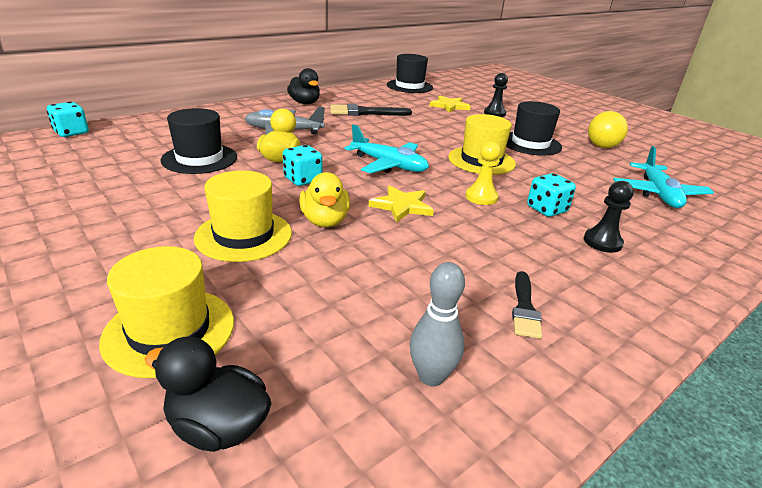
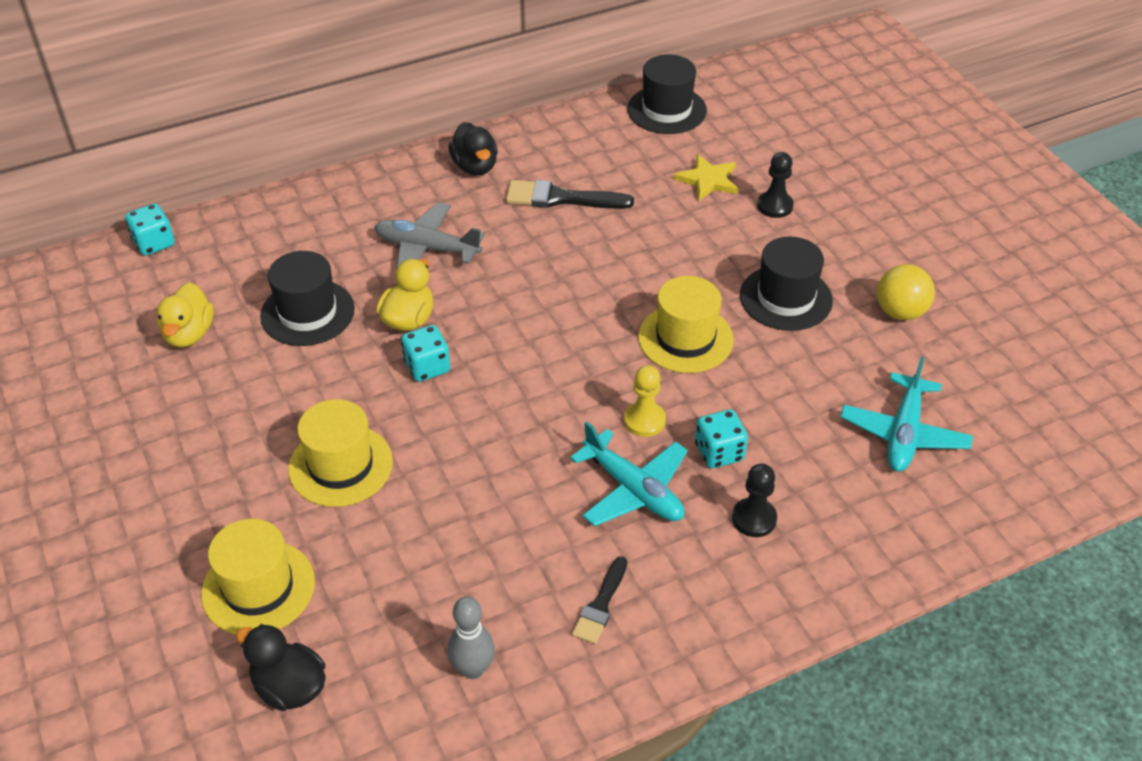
camera: 15 degrees right, 15 degrees up
yellow duck [299,172,350,227] -> yellow duck moved to [157,282,214,347]
turquoise plane [344,124,429,173] -> turquoise plane moved to [570,421,688,526]
yellow star [369,185,434,223] -> none

